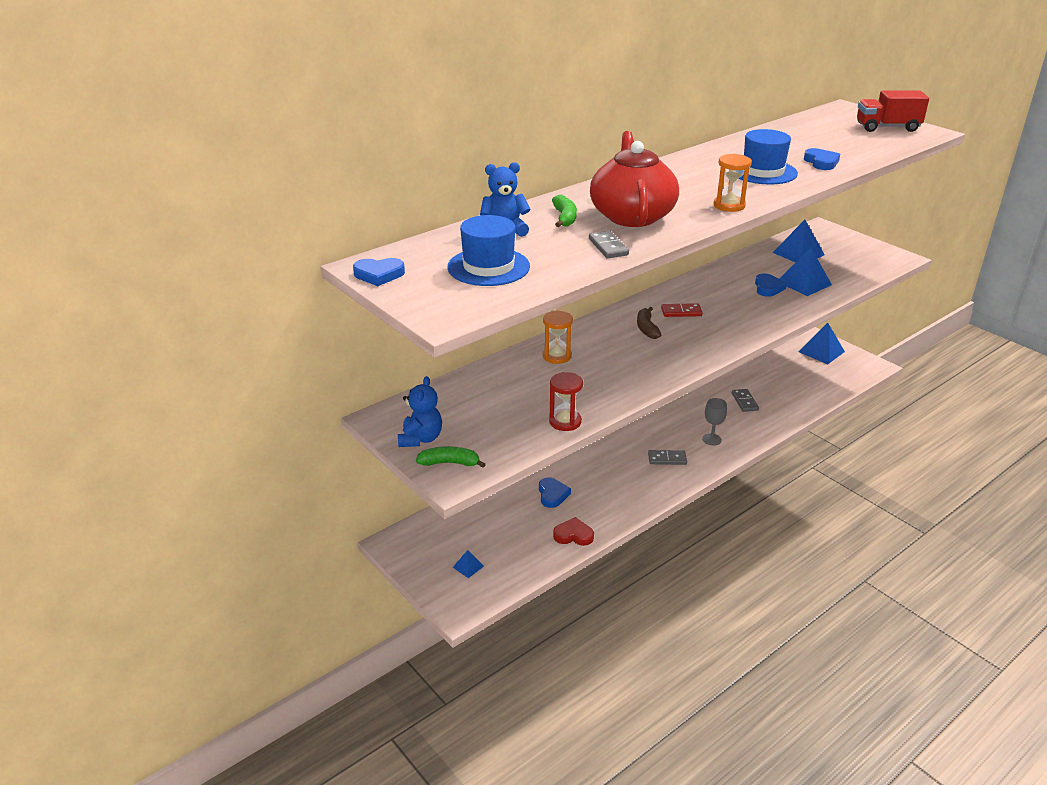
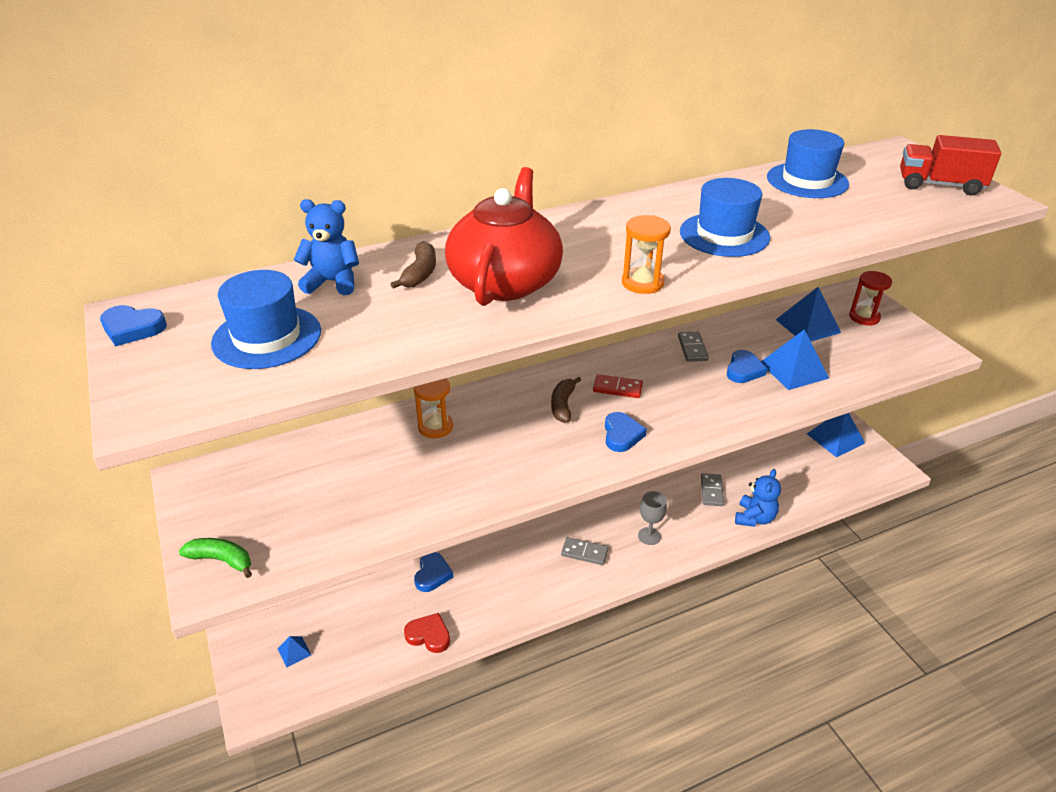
camera: 15 degrees right, 5 degrees up
blue teddy bear [398,376,442,447] -> blue teddy bear moved to [735,469,781,527]
red hourglass [549,372,583,431] -> red hourglass moved to [849,271,892,326]
green banana [552,195,577,227] -> brown banana [390,241,436,289]
grey domino [589,231,629,258] -> grey domino moved to [678,332,709,362]
blue heart [804,148,840,170] -> blue heart moved to [605,412,647,452]
none -> blue hat [767,129,849,198]

